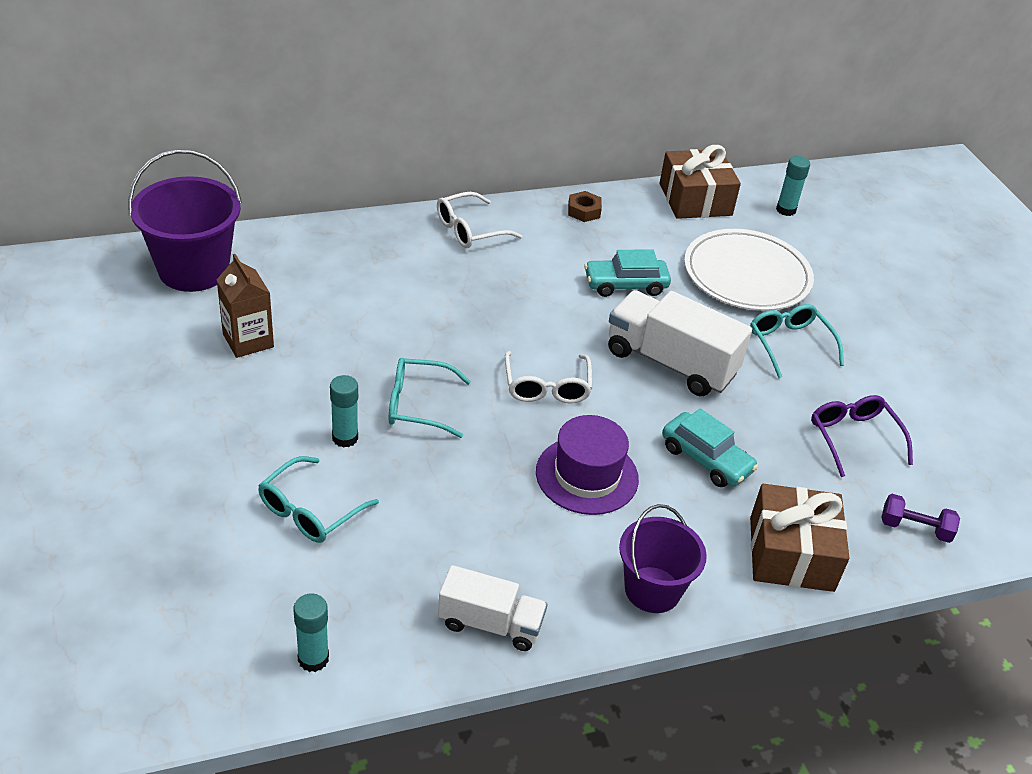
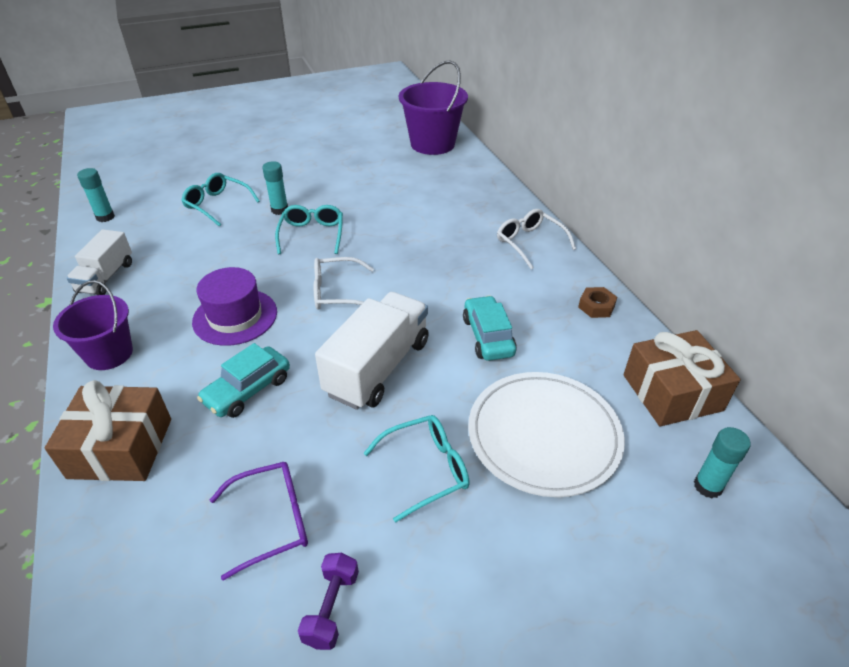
camera: 90 degrees right, 0 degrees up
brown carton [217,254,274,358] -> none
purple dumbbell [881,494,960,543] -> purple dumbbell moved to [298,553,359,650]

